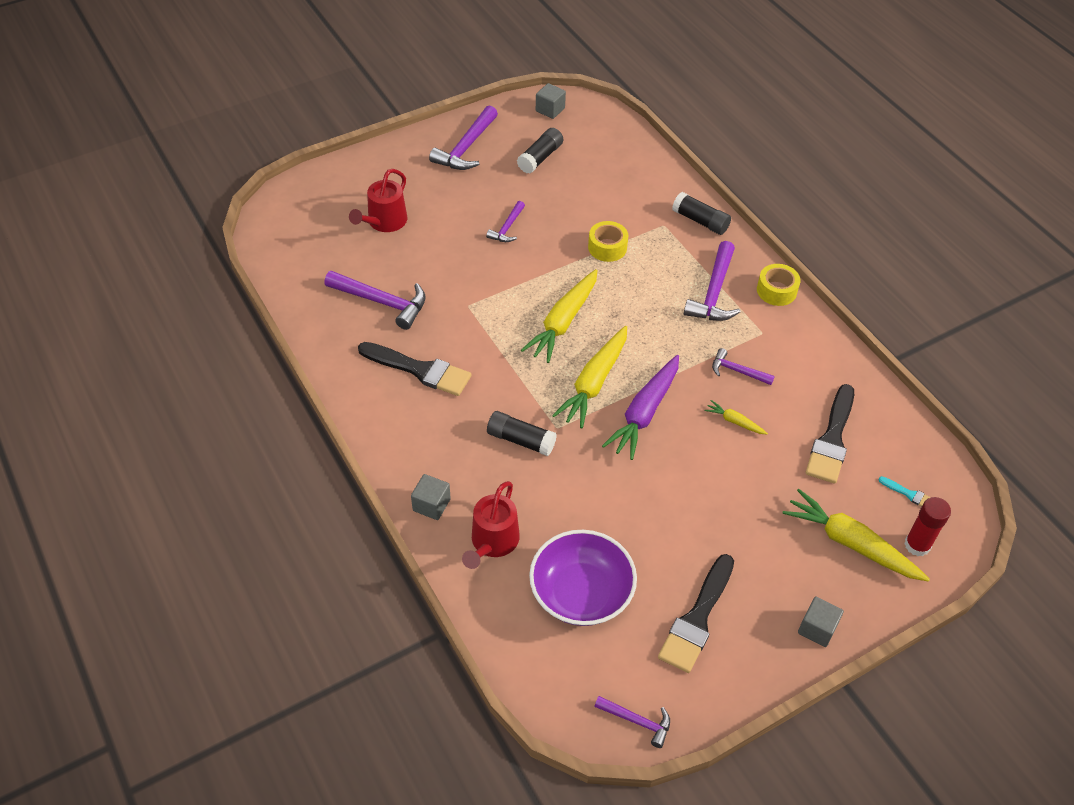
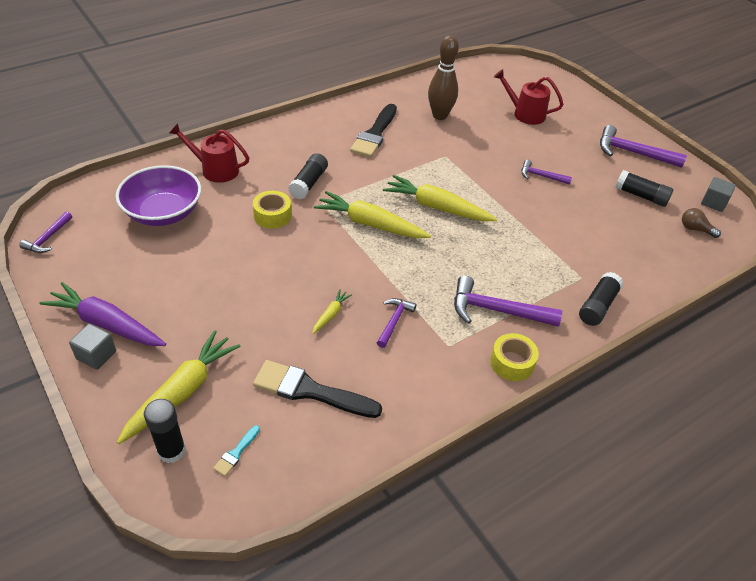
camera: 85 degrees right, 5 degrees down
purple hammer [324,271,426,330] -> brown bowling pin [428,35,459,120]
grey cube [411,474,451,520] -> none
yellow tape [588,221,628,262] -> yellow tape moved to [253,191,292,229]
purple carrot [602,355,679,460] -> purple carrot moved to [39,282,166,346]
black brush [658,554,734,673] -> none
red glue stick [904,497,951,556] -> black glue stick [144,399,186,463]
none -> brown light bulb [682,208,721,238]

